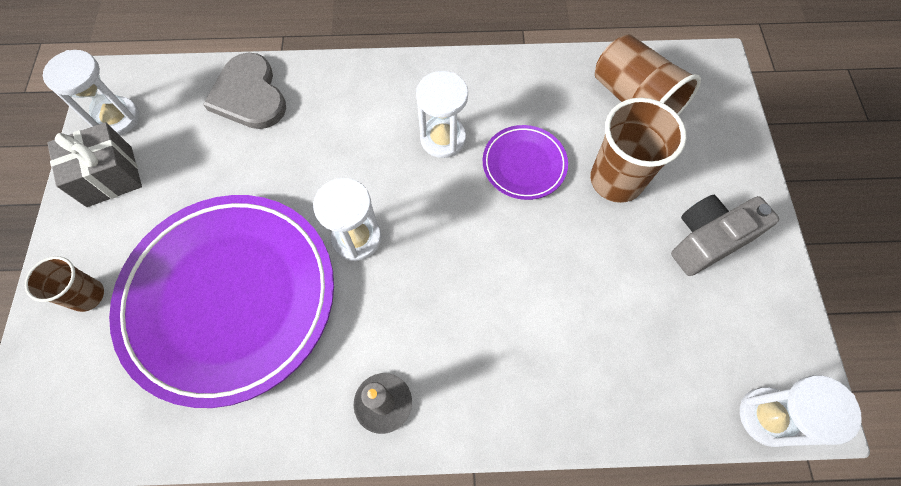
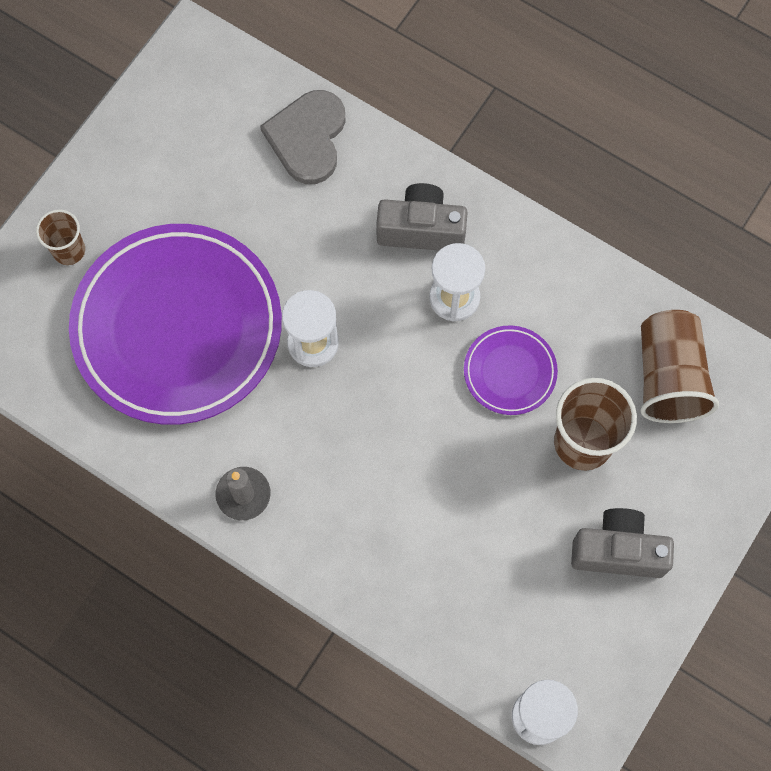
camera: 35 degrees right, 5 degrees up
white hourglass [43,50,139,136] -> none
grey gift [48,122,142,207] -> none
none -> grey camera [376,183,468,251]

